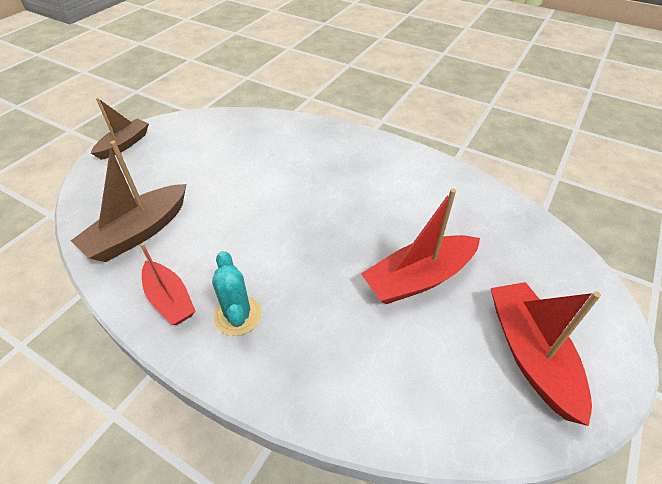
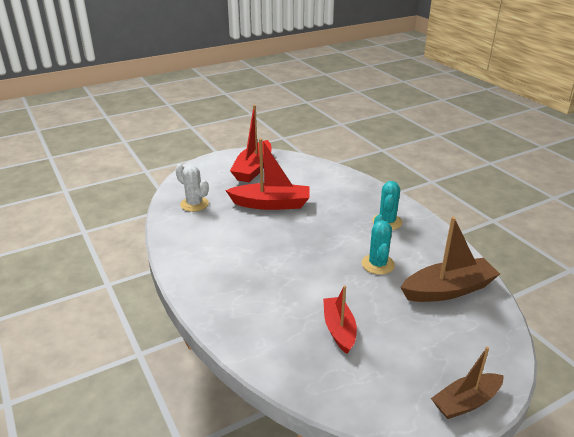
camera: 150 degrees left, 15 degrees down
red boat [140,243,196,325] -> red boat moved to [323,286,357,354]
none -> white cactus [175,164,209,212]
none -> turquoise cactus [362,215,395,275]

